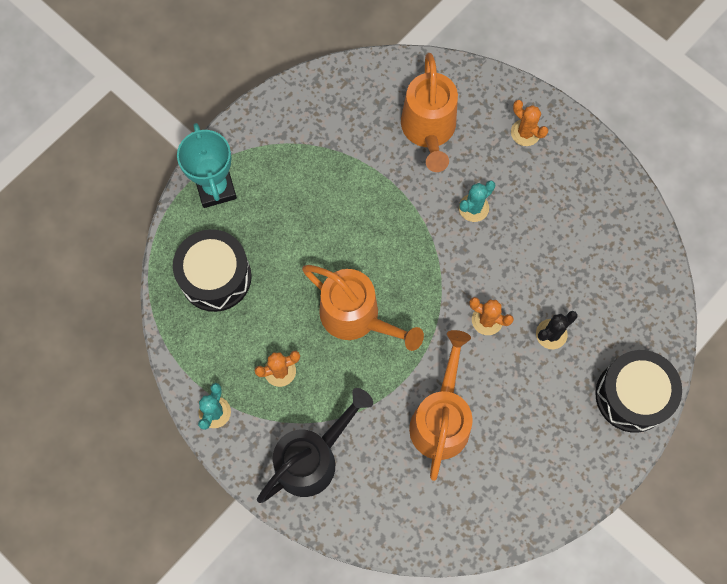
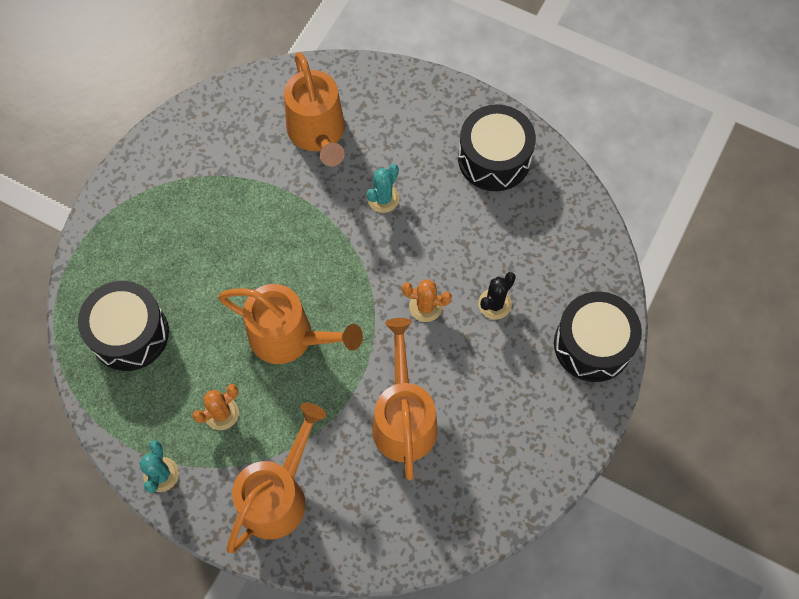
camera: 15 degrees left, 5 degrees down
turquoise trophy [177,123,237,208] -> none
black watering can [257,388,373,503] -> orange watering can [226,403,326,553]
orange cactus [511,100,548,146] -> none
none -> black drum [458,105,536,191]

